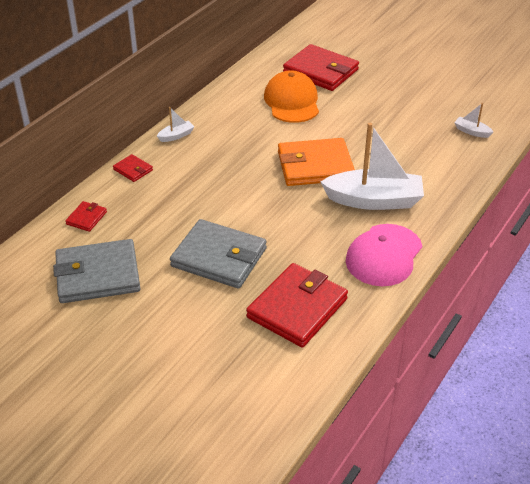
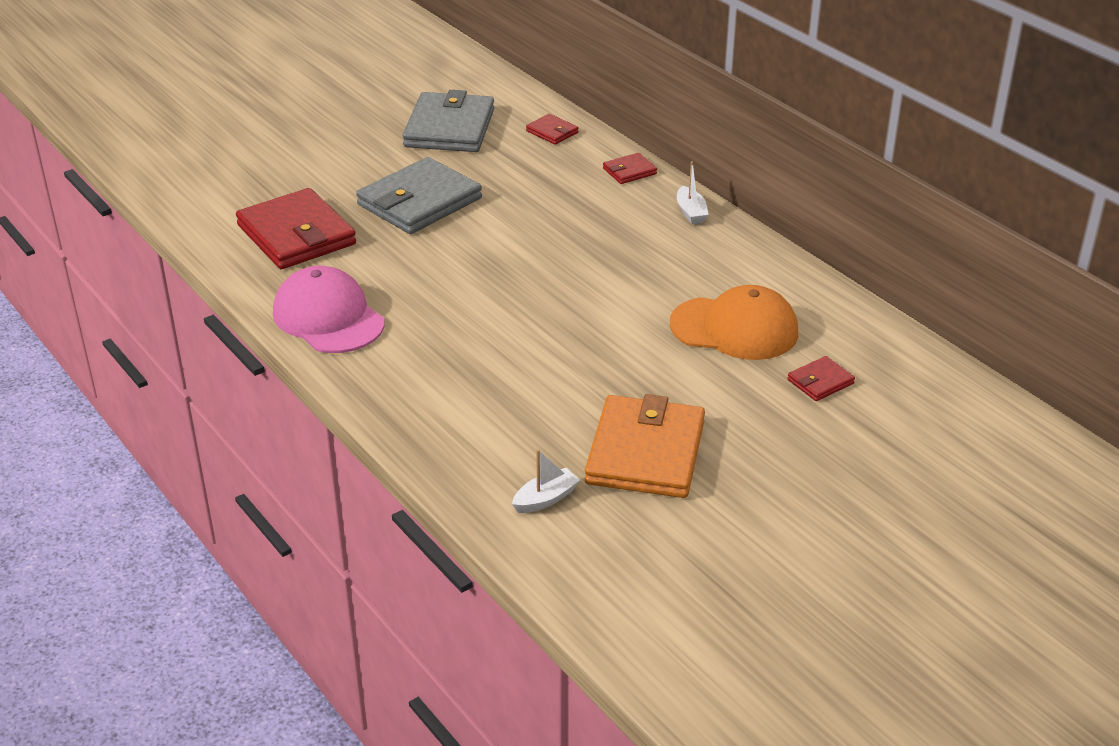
camera: 110 degrees right, 5 degrees down
orange wallet [278,138,355,186] -> orange wallet moved to [585,394,705,498]
red wallet [283,44,359,91] -> red wallet [787,356,855,401], size x0.45
white boat [321,123,424,210] -> none

